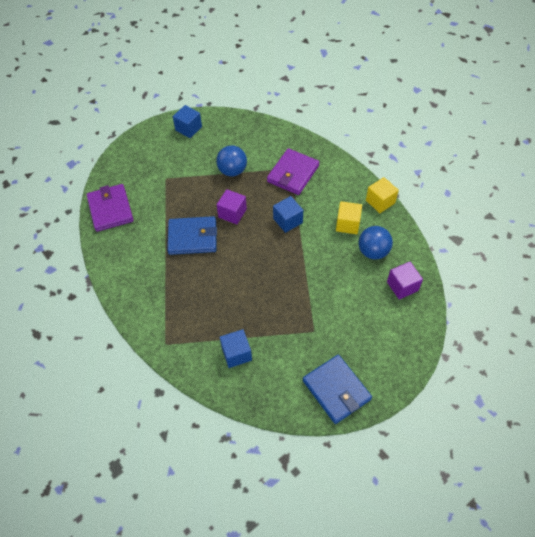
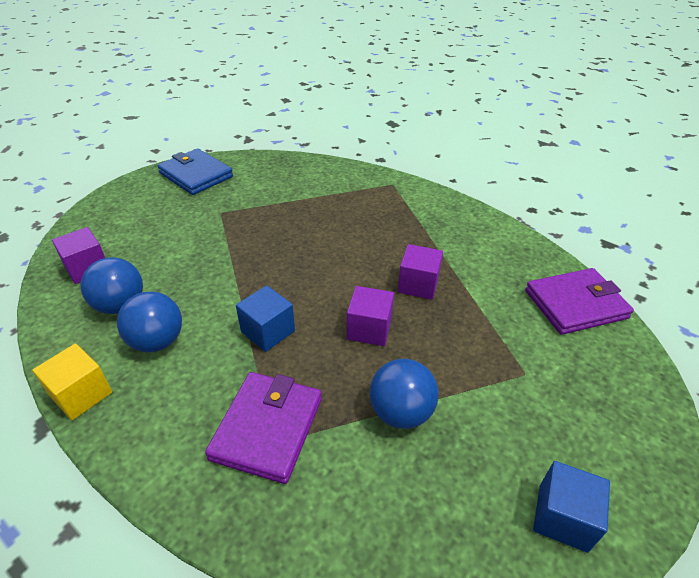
camera: 165 degrees right, 15 degrees down
purple wallet [87,184,134,232] -> purple wallet turned 75 degrees counterclockwise [525,268,634,335]
blue wallet [167,216,217,255] -> purple cube [398,244,443,300]
blue cube [220,329,252,368] -> none
yellow cube [336,201,362,234] -> blue ball [117,292,182,352]

